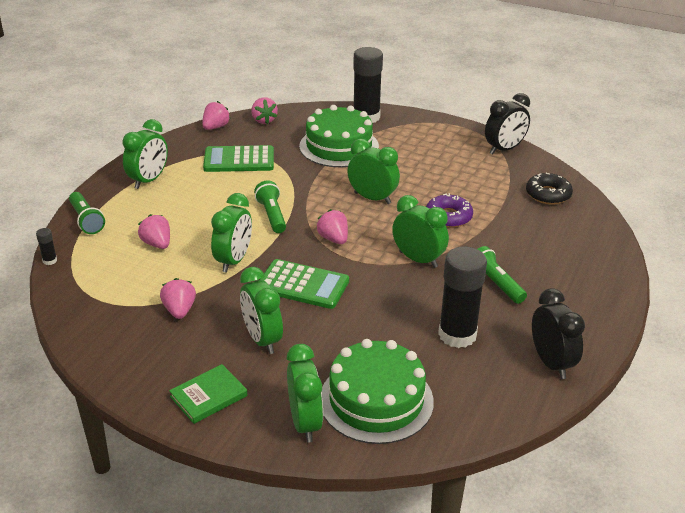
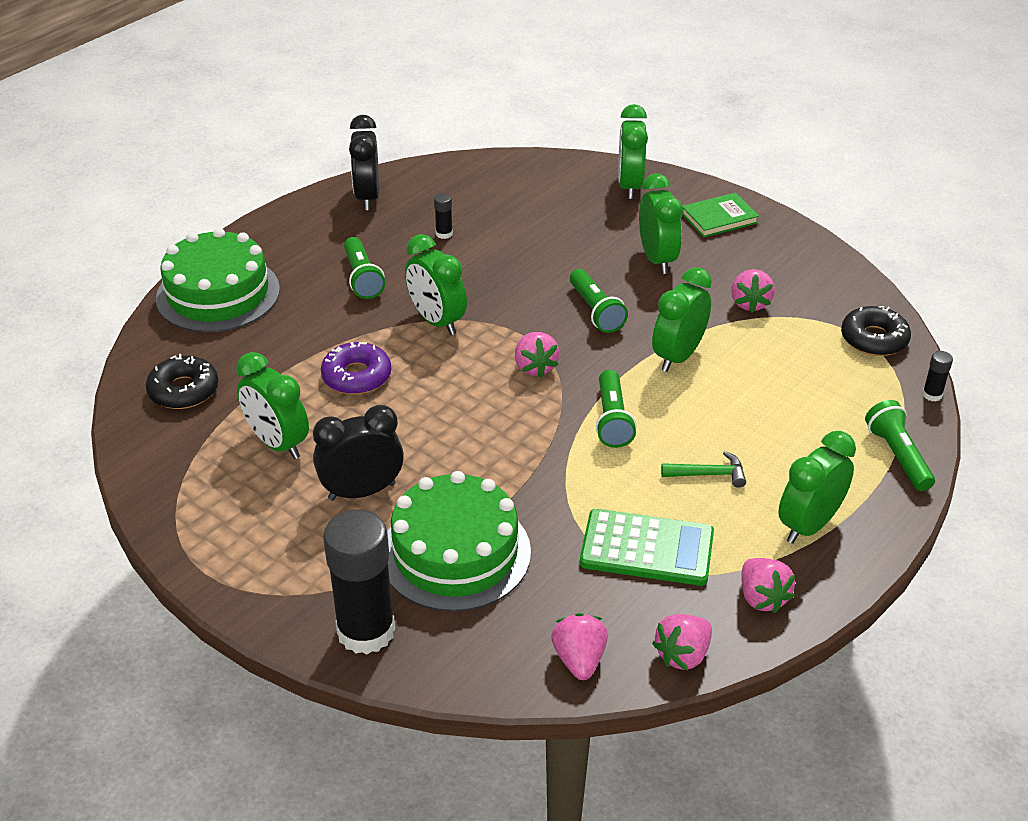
camera: 165 degrees left, 5 degrees up
pink strawberry [138,214,170,249] -> pink strawberry moved to [741,558,795,613]
green calculator [260,259,349,309] -> green flashlight [570,269,628,333]
green cake [321,339,434,444] -> green cake moved to [156,228,280,332]
green clock [347,139,400,204] -> green clock moved to [236,352,309,459]
black glue stick [438,247,487,348] -> black glue stick [434,193,453,239], size x0.41
black clock [485,93,530,154] -> black clock moved to [313,405,404,501]
none -> green hammer [661,451,746,488]
none -> black donut [841,306,911,356]

